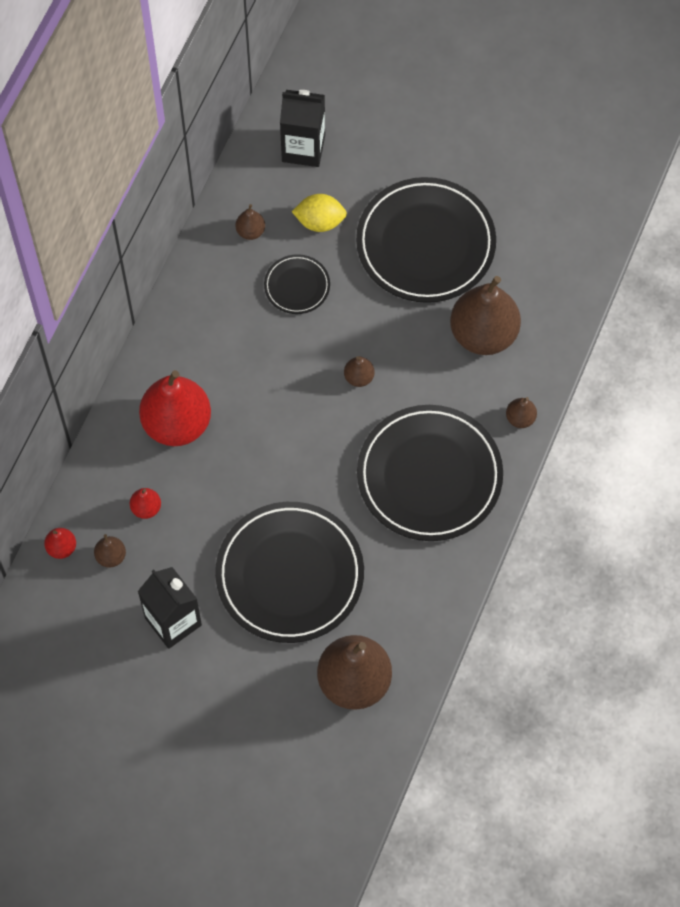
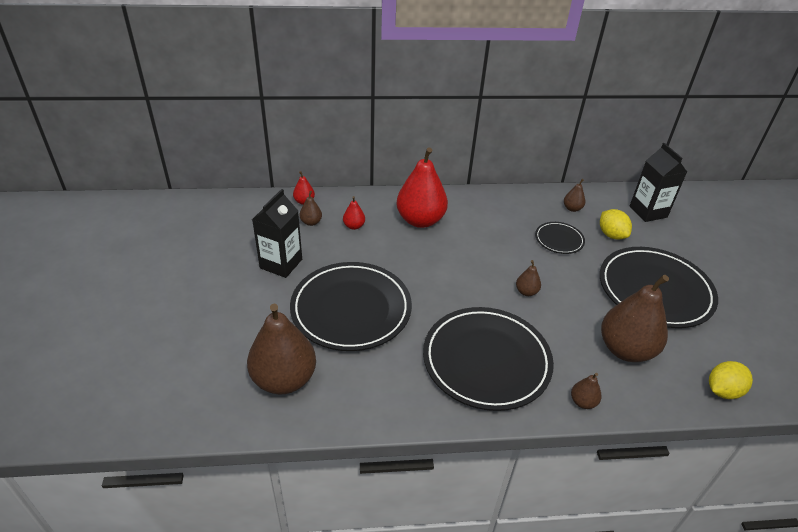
camera: 60 degrees right, 25 degrees down
none -> yellow lemon [709,361,753,399]

